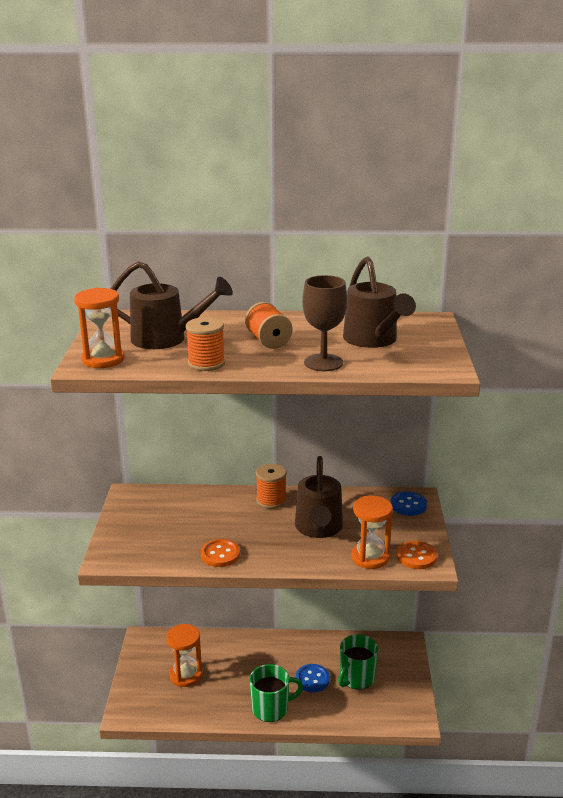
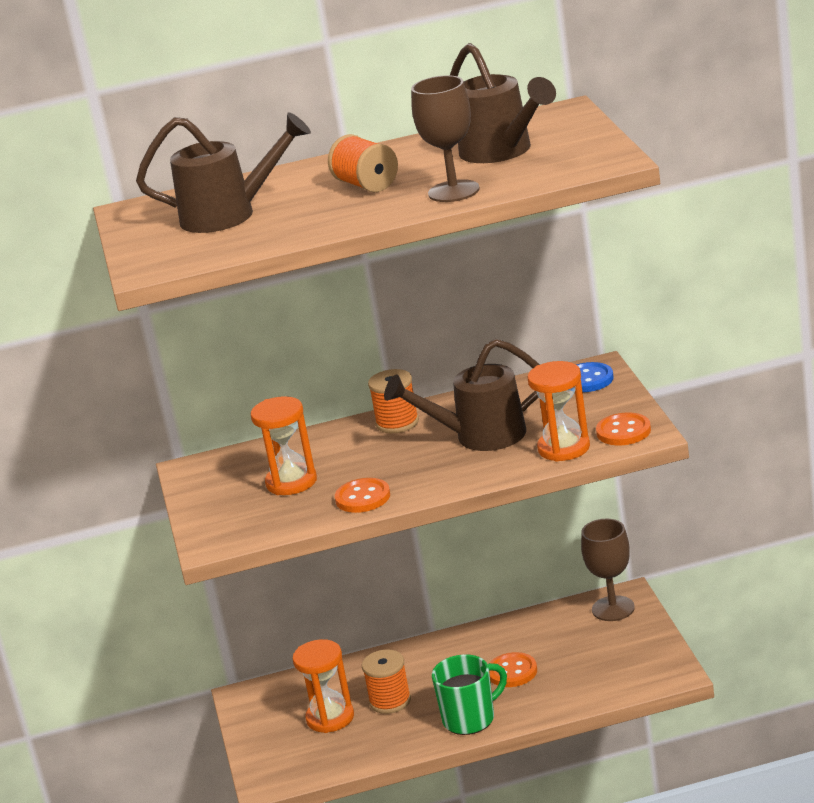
camera: 10 degrees left, 0 degrees up
orange hourglass [74,288,125,368] -> orange hourglass moved to [251,396,317,495]
orange spool [186,317,225,371] -> orange spool moved to [362,650,411,714]
brown watering can [295,456,343,538] -> brown watering can turned 90 degrees clockwise [384,339,540,451]
blue button [296,664,330,692] -> orange button [489,652,537,687]
green mug [338,634,378,689] -> none
none -> brown goblet [581,519,635,621]

